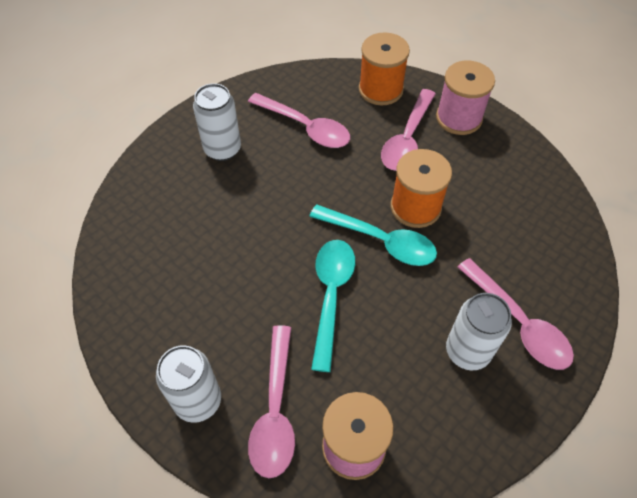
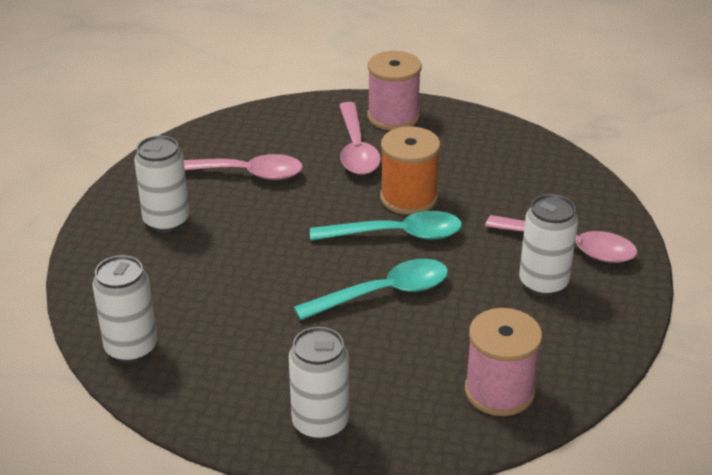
camera: 30 degrees left, 20 degrees down
pink spoon [248,325,295,478] -> none
turquoise spoon [311,240,355,372] -> turquoise spoon turned 90 degrees clockwise [294,259,448,320]
orange spool [359,32,410,105] -> none
none -> white can [92,255,157,363]

